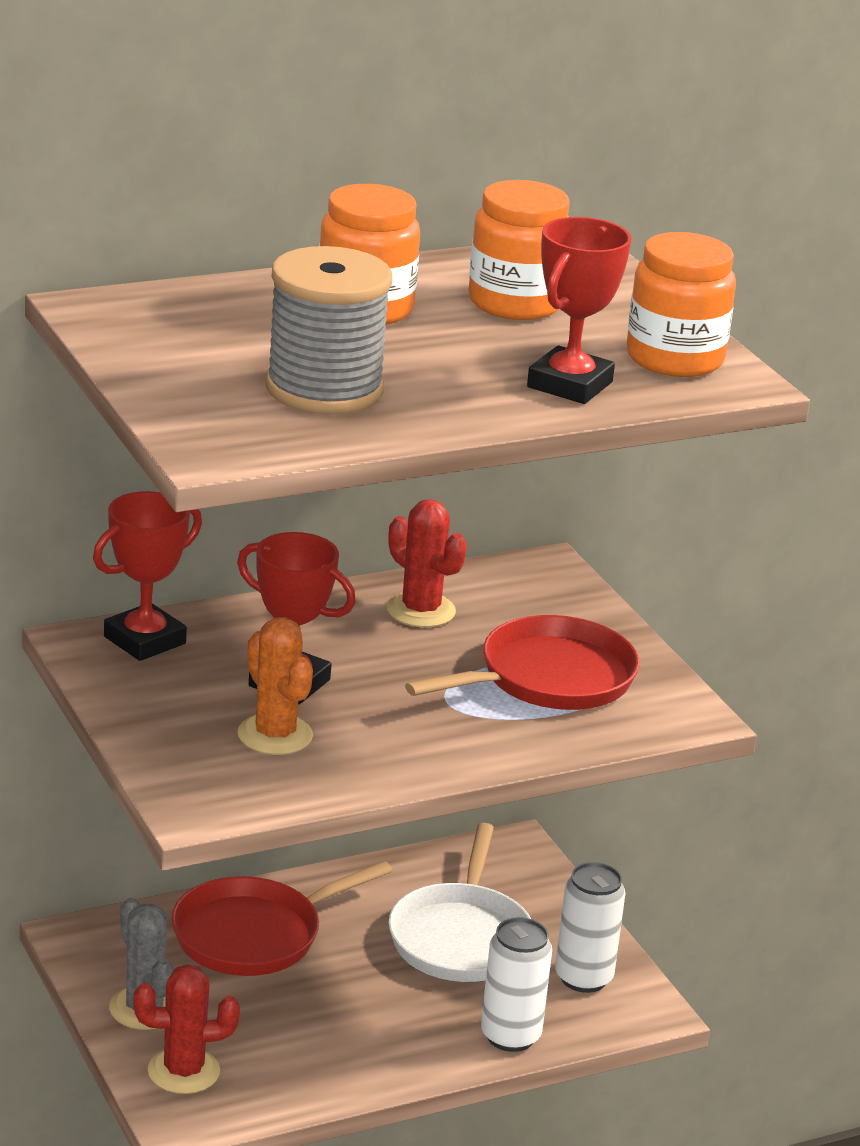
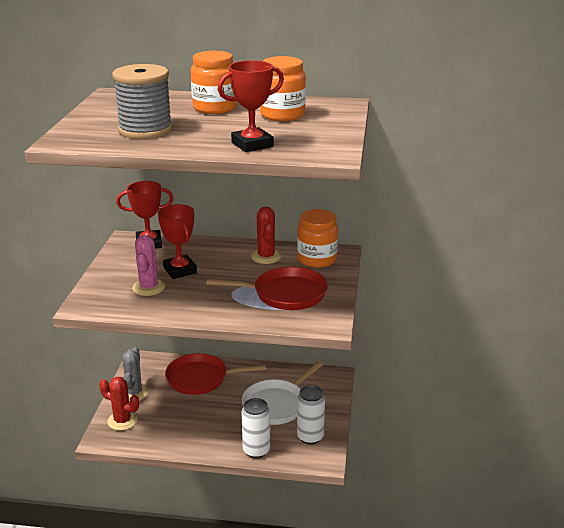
camera: 35 degrees right, 0 degrees up
orange cactus [237,617,313,755] -> pink cactus [132,235,165,296]
orange jar [626,232,736,377] -> orange jar moved to [297,209,338,268]

